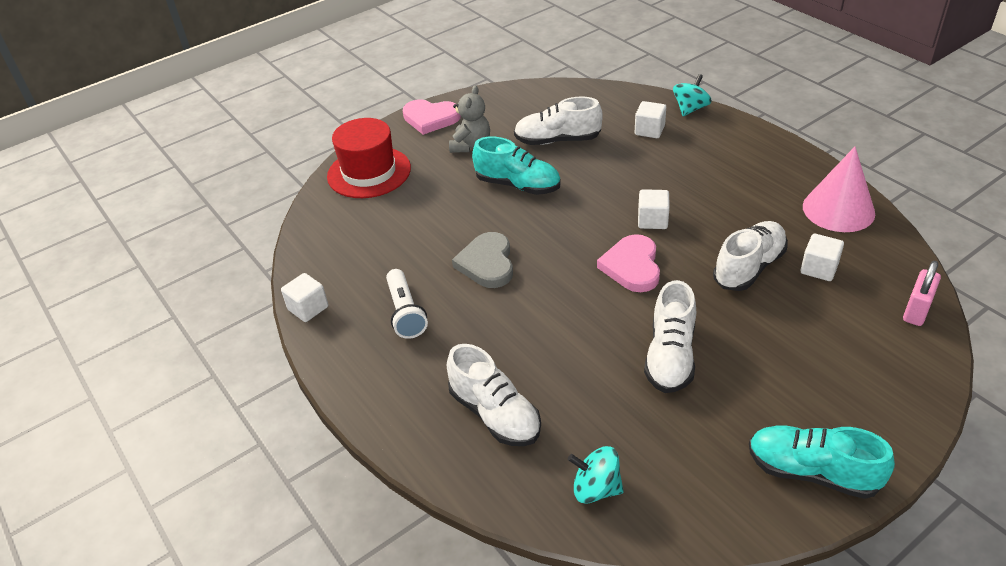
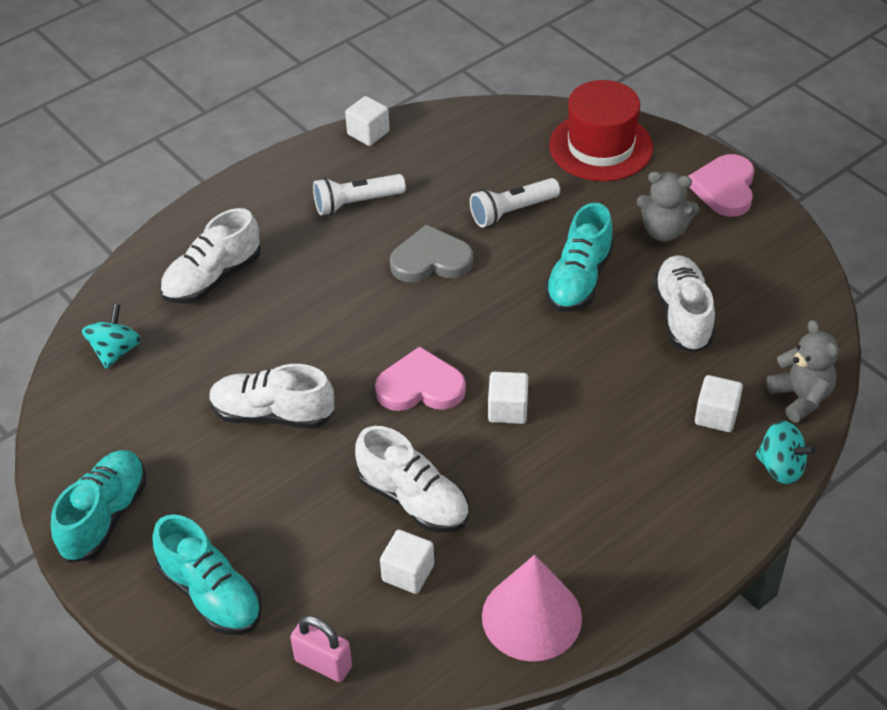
camera: 85 degrees right, 5 degrees up
none -> turquoise shoe [152,514,262,635]
none -> white flashlight [470,178,560,228]
none -> grey teddy bear [766,320,839,423]

